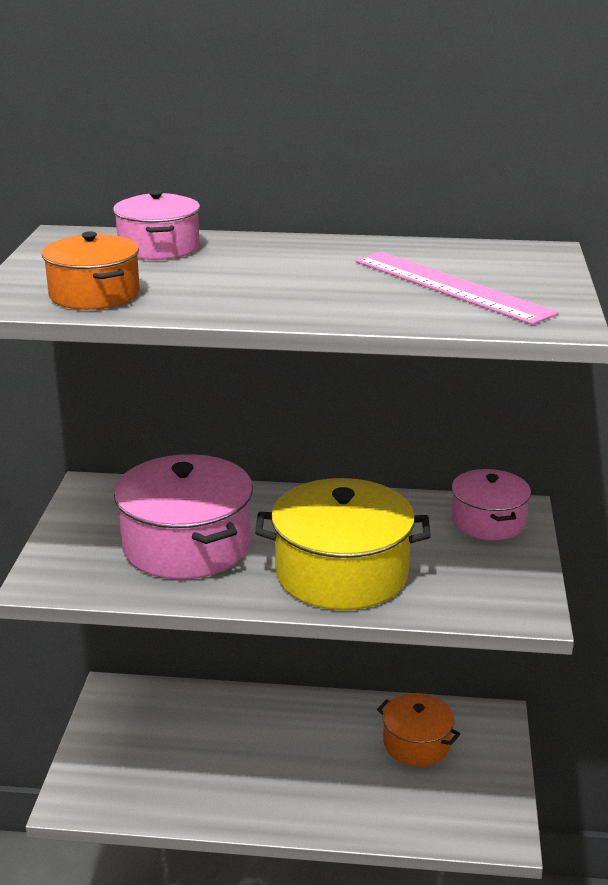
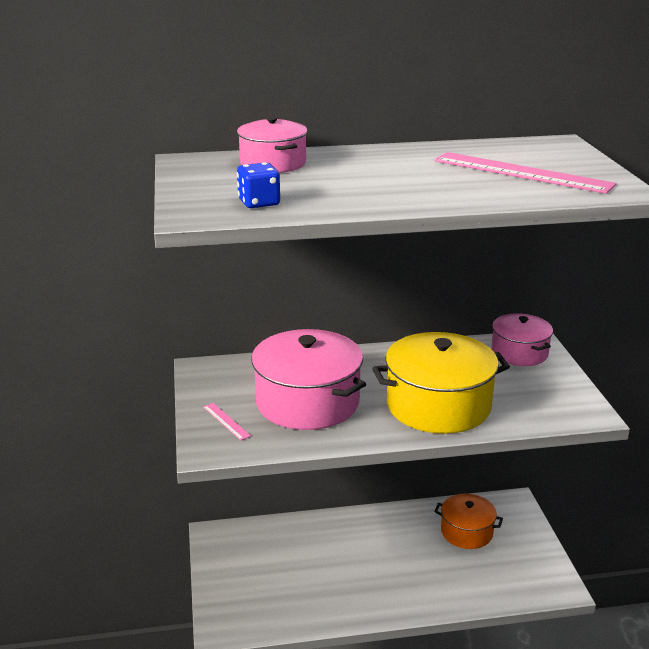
camera: 15 degrees left, 0 degrees up
orange pot [42,231,140,310] -> blue dice [237,162,280,208]
none -> pink ruler [203,403,251,440]

